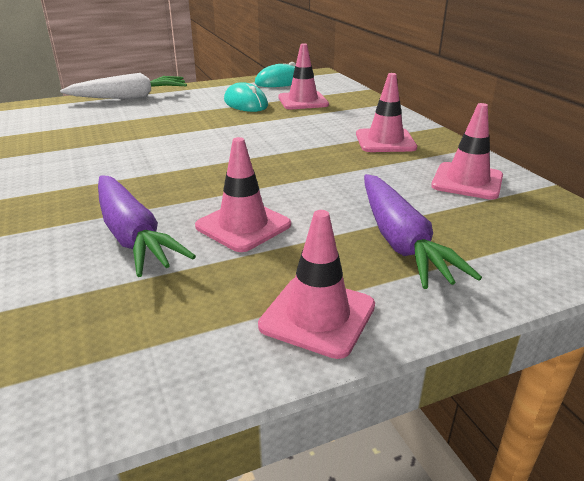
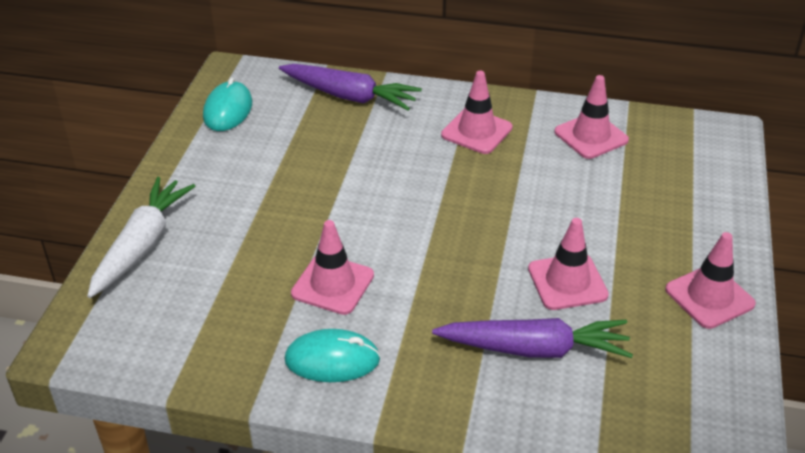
camera: 55 degrees left, 10 degrees up
turquoise mouse [224,82,268,112] -> turquoise mouse moved to [285,329,380,382]
pink traffic cone [278,43,329,109] -> pink traffic cone moved to [291,220,374,315]
purple carrot [364,174,482,289] -> purple carrot moved to [279,64,422,111]

